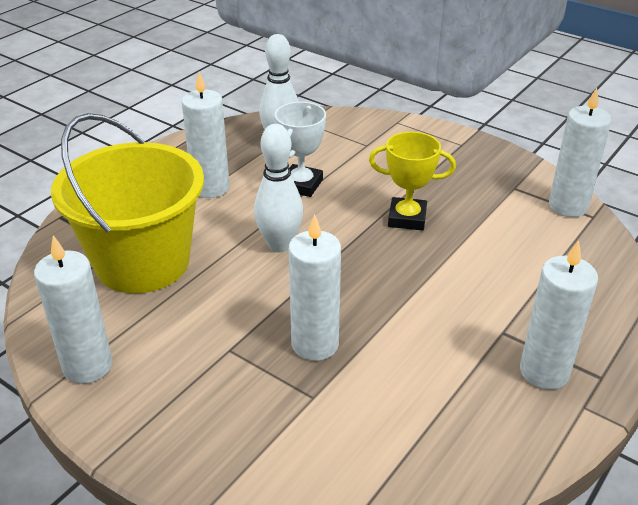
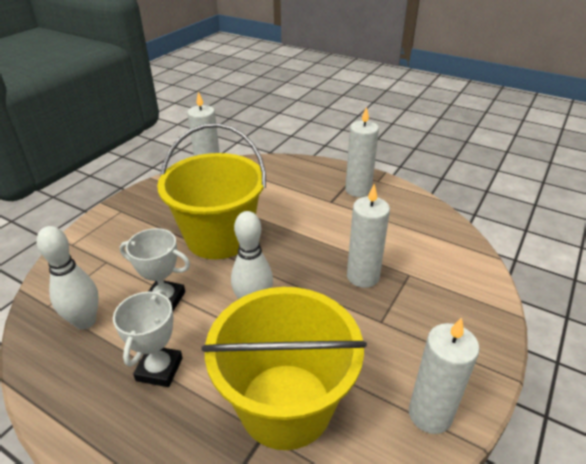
camera: 95 degrees left, 0 degrees up
white candle [181,72,230,198] -> white trophy [113,289,183,387]
yellow trophy [369,132,456,231] -> yellow bucket [157,123,266,259]

